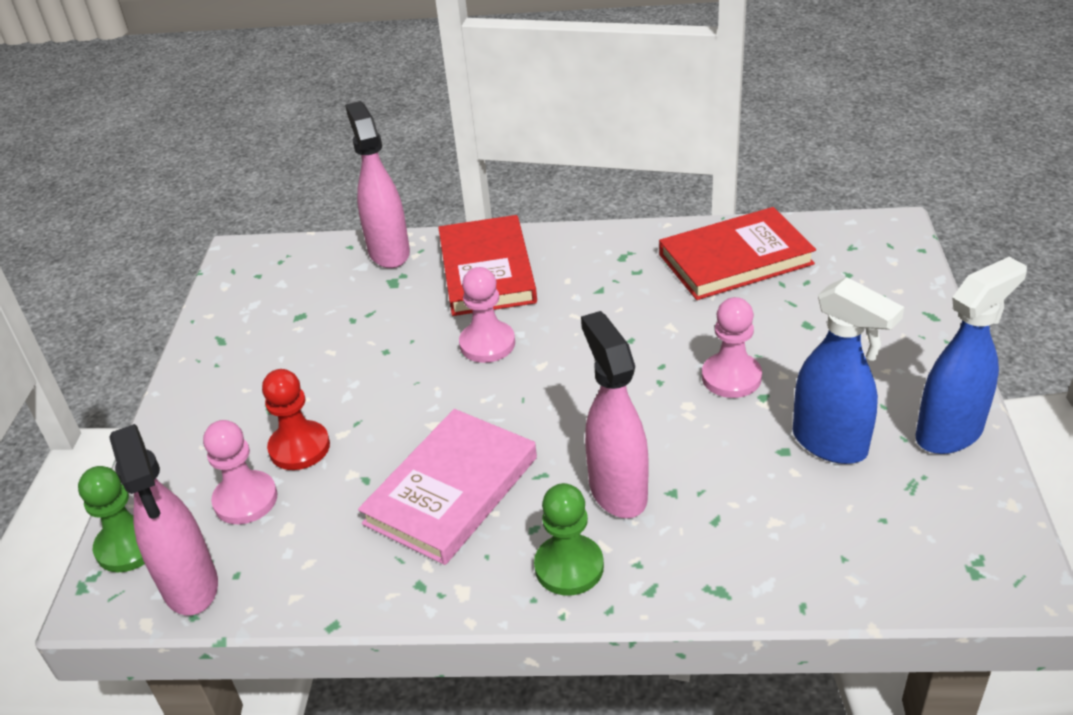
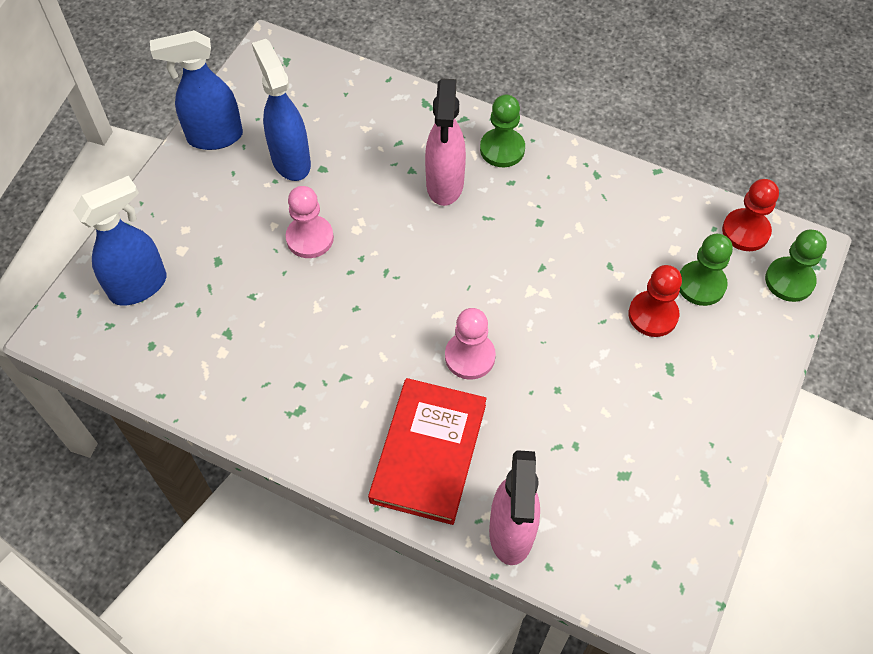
camera: 160 degrees left, 20 degrees up
pink spray bottle [109,424,218,615] -> red pawn [722,179,779,251]
pink pawn [203,420,277,524] -> green pawn [680,234,733,306]
pink book [358,409,537,565] -> none
red book [659,207,816,300] -> none
none -> blue spray bottle [73,176,166,306]

